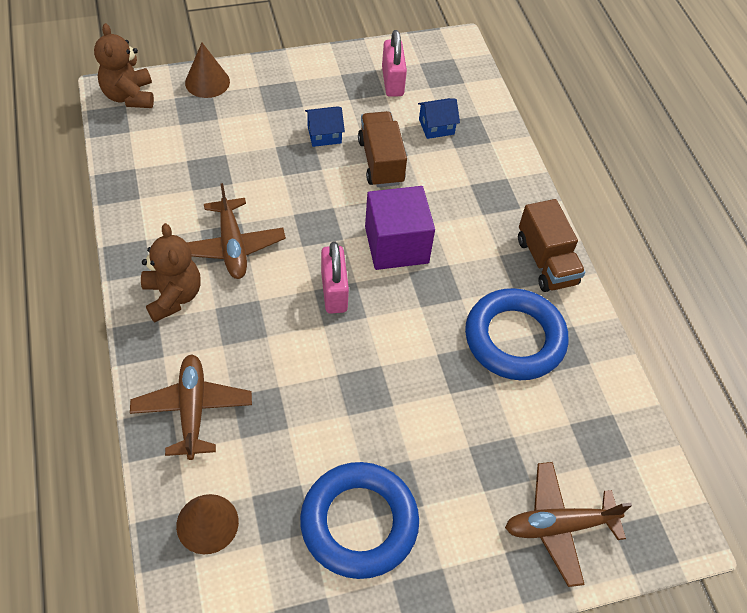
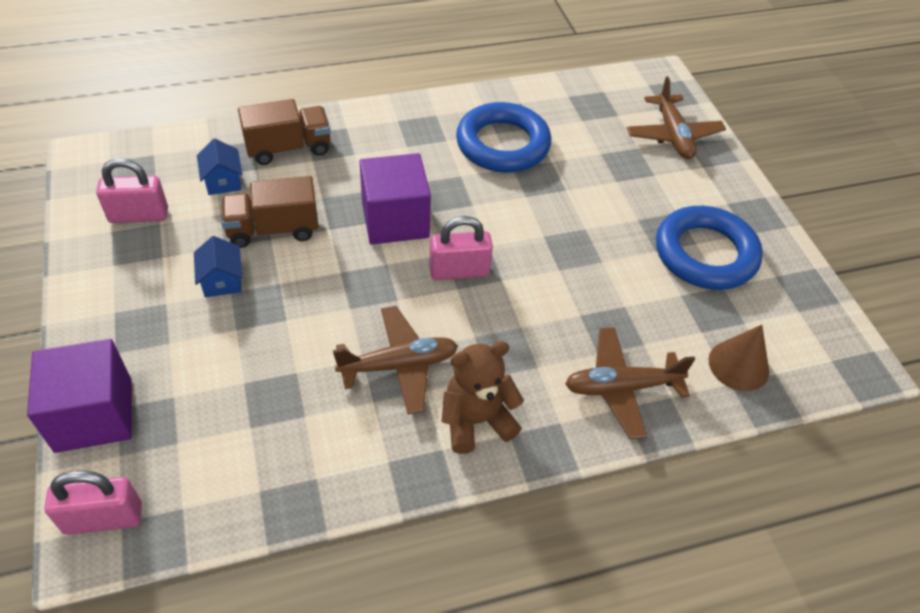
camera: 90 degrees left, 5 degrees down
brown teddy bear [94,23,154,108] -> pink padlock [44,470,142,535]
brown cone [185,43,230,98] -> purple cube [27,339,132,453]
brown truck [518,199,585,292] -> brown truck moved to [238,99,331,165]

